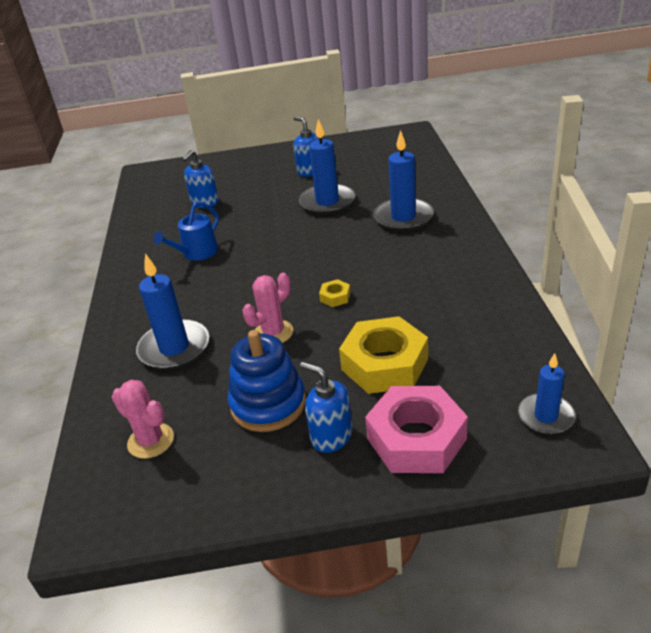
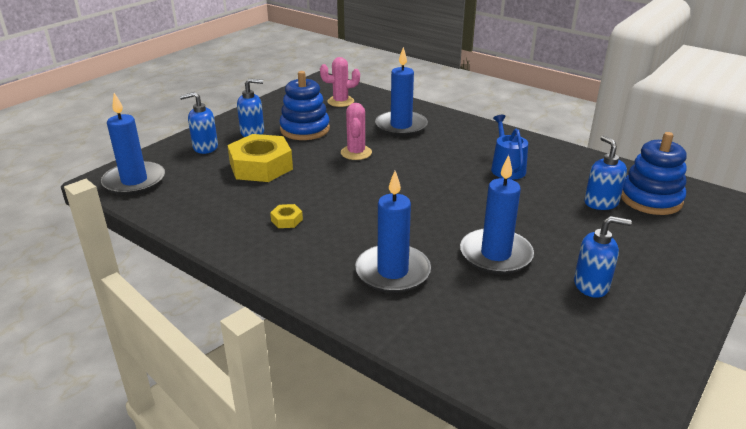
camera: 130 degrees right, 5 degrees down
yellow nut [319,279,351,307] -> yellow nut moved to [270,204,303,228]
pink nut [365,386,468,473] -> blue soap dispenser [180,92,218,154]
blue candle [518,353,576,435] -> blue candle [101,93,165,195], size x1.60
none -> blue stacking toy [621,132,687,215]

